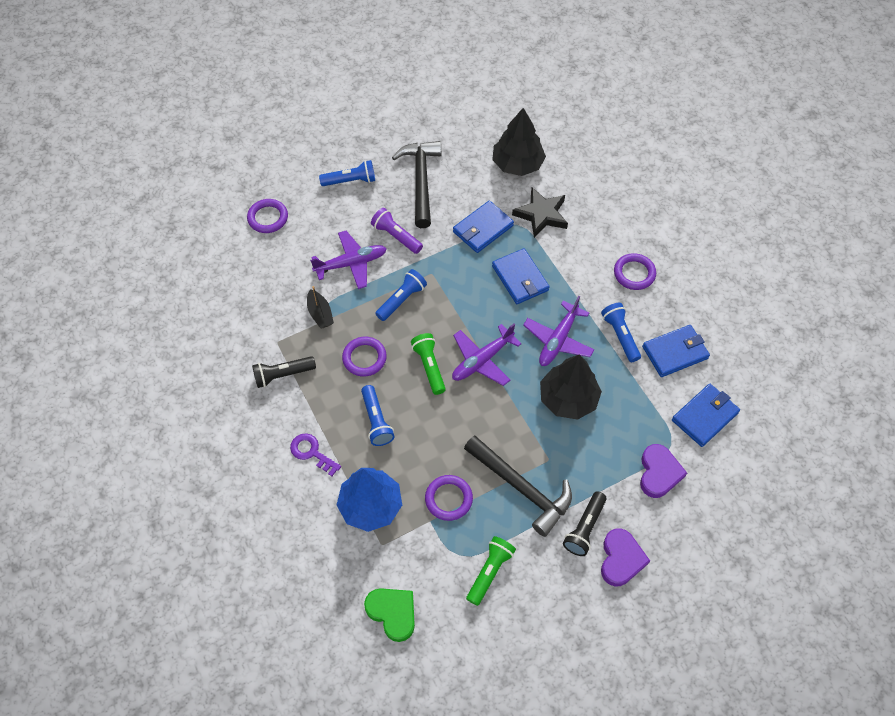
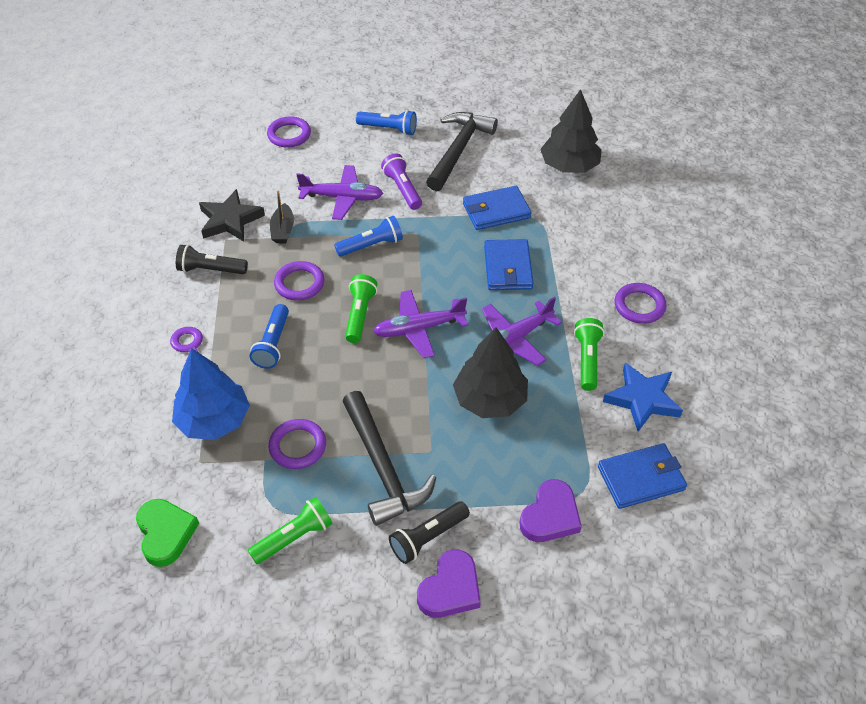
camera: 25 degrees right, 10 degrees down
black star [512,187,568,238] -> black star moved to [199,189,265,242]
blue flashlight [601,303,641,362] -> green flashlight [574,318,604,391]
blue wallet [642,325,710,377] -> blue star [603,363,683,432]

